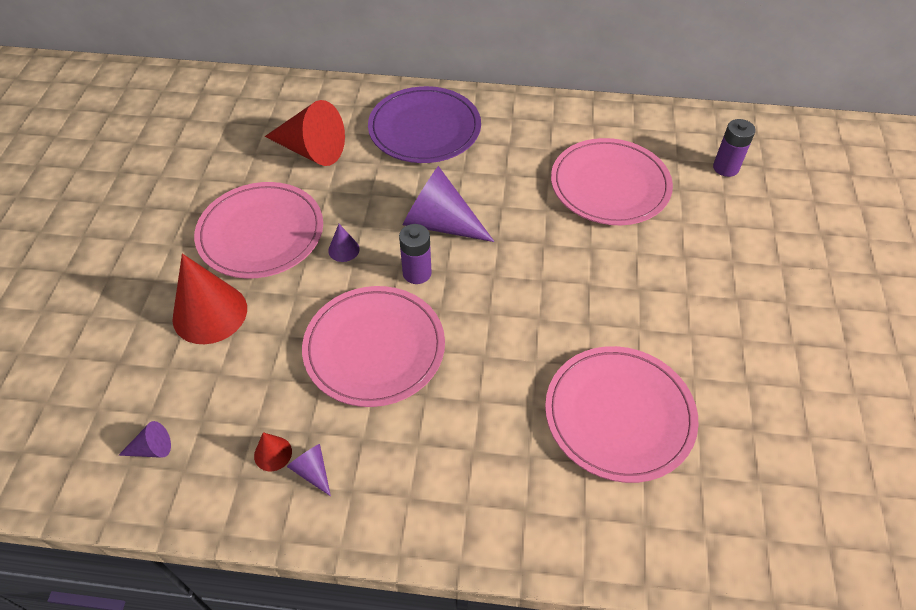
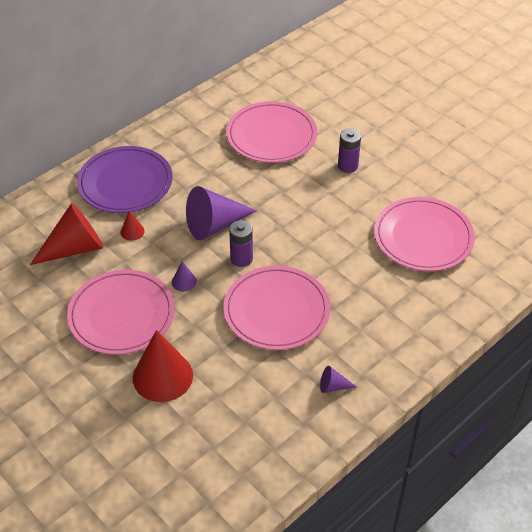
camera: 50 degrees left, 5 degrees down
purple cone [118,421,171,458] -> none
red cone [254,432,292,471] -> red cone moved to [120,210,145,241]
purple battery [713,119,756,177] -> purple battery moved to [338,128,361,173]

